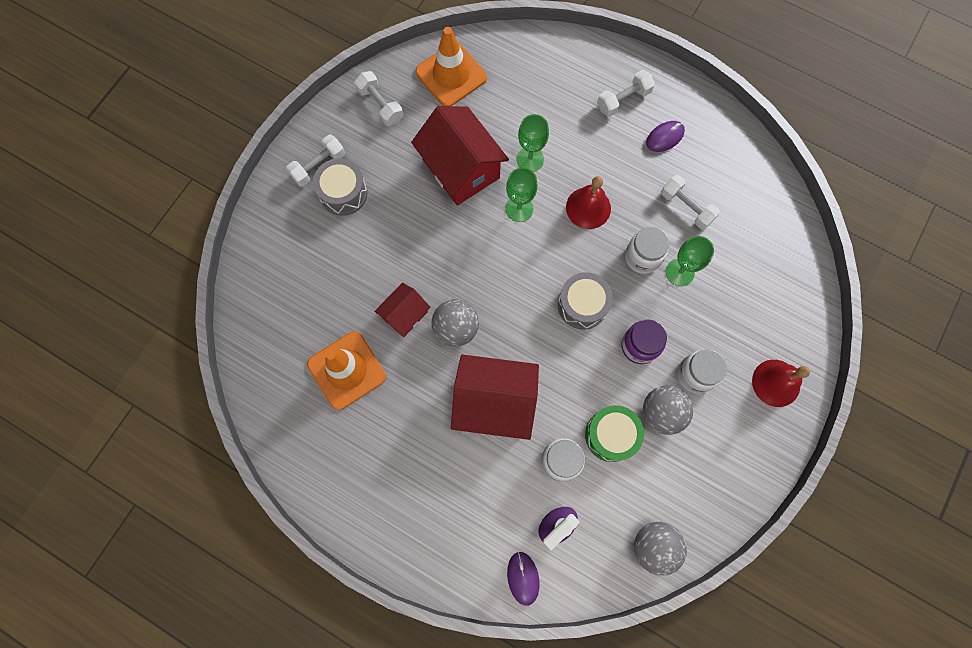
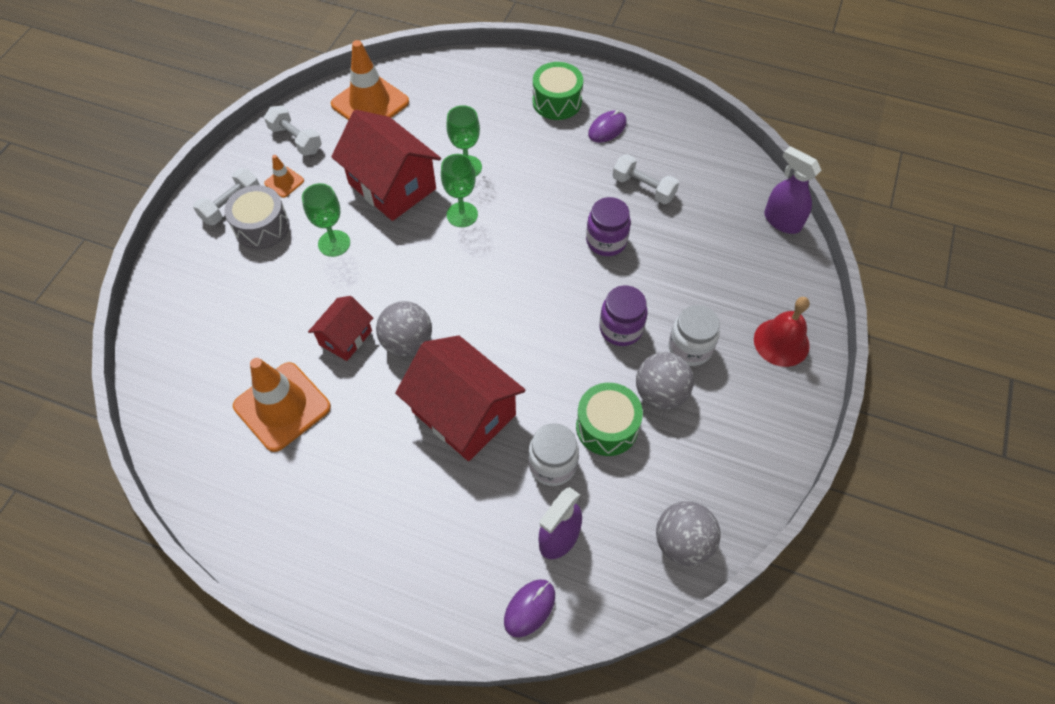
camera: 10 degrees left, 15 degrees down
red house [451,355,539,440] -> red house turned 45 degrees clockwise [395,335,526,461]
purple mouse [507,552,540,606] -> purple mouse turned 60 degrees clockwise [504,579,555,637]
grey drum [558,272,613,330] -> none
red bell [566,176,611,229] -> none
white dumbbell [597,70,655,117] -> green drum [533,62,583,120]
white jar [625,227,669,274] -> purple jar [586,197,631,256]
green goblet [666,236,714,286] -> green goblet moved to [302,183,350,257]
none -> orange traffic cone [264,155,304,198]
none -> purple spray bottle [764,146,821,234]

